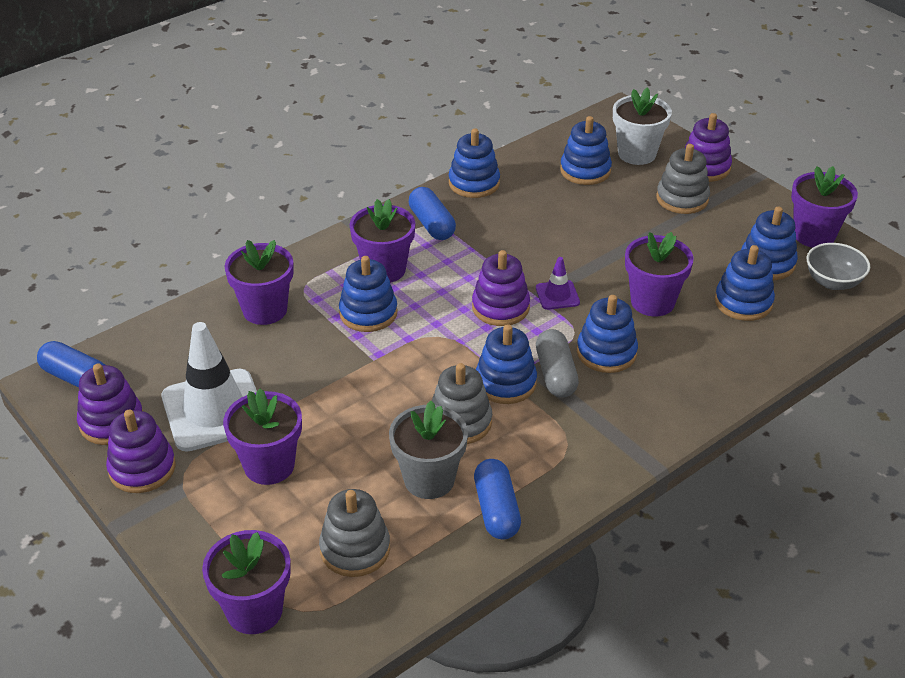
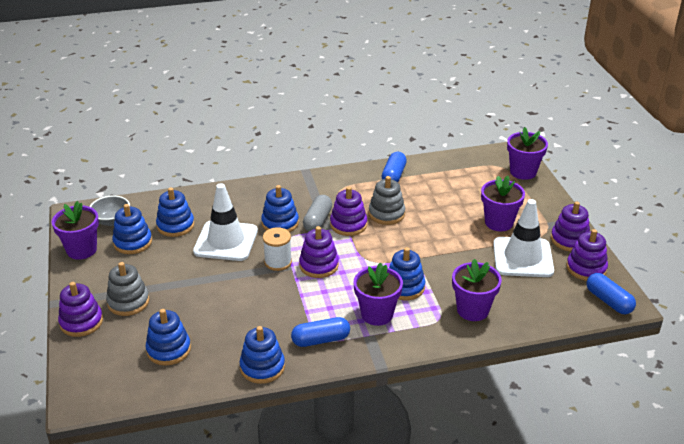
camera: 155 degrees left, 5 degrees down
grey stacking toy [319,489,390,577] -> none
grey flower pot [389,401,468,499] -> none
blue capsule [409,187,456,240] -> blue capsule turned 75 degrees clockwise [291,317,350,347]
blue stacking toy [476,324,537,404] -> purple stacking toy [330,187,367,236]
purple traffic cone [536,257,580,310] -> white spool [263,227,292,271]
white flower pot [613,87,672,165] -> none
purple flower pot [625,232,694,317] -> white traffic cone [193,183,258,261]

